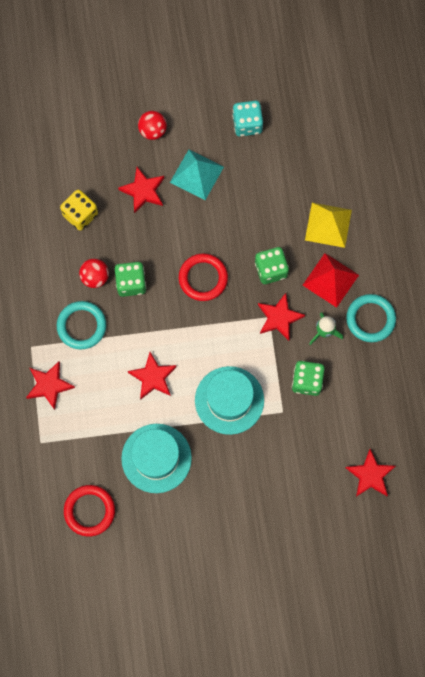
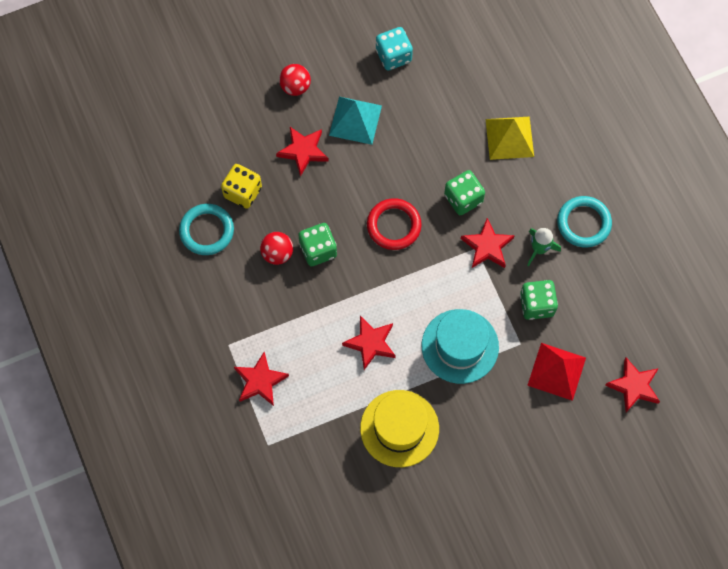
camera: 15 degrees left, 5 degrees down
turquoise ring [57,301,106,349] -> turquoise ring moved to [179,204,234,255]
red ring [64,485,115,537] -> none
turquoise hat [121,424,192,493] -> yellow hat [360,390,439,467]
red pyramid [303,253,359,308] -> red pyramid moved to [527,343,586,401]

